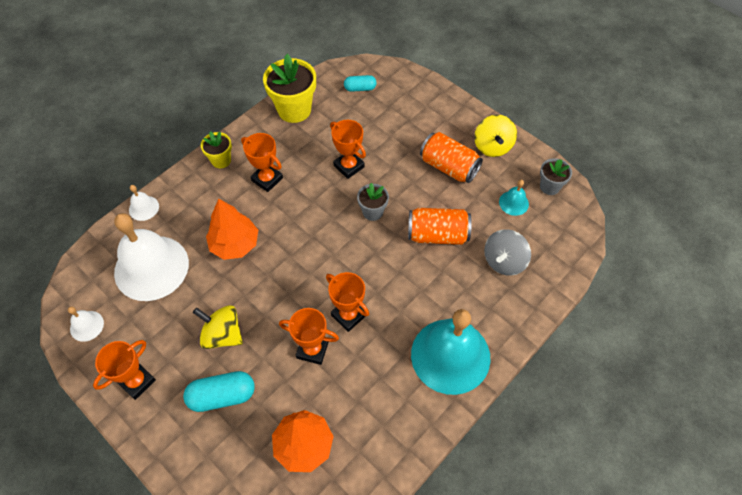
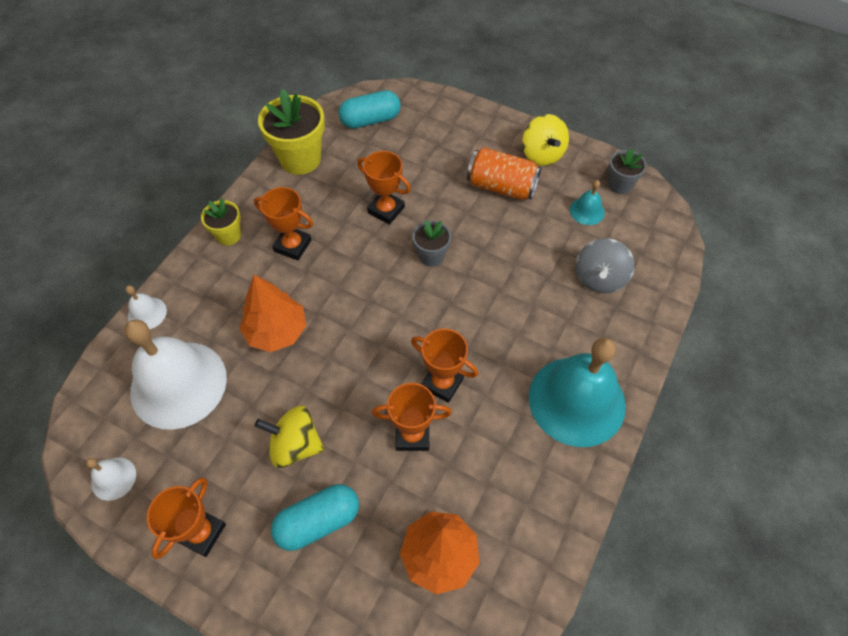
camera: 15 degrees left, 0 degrees up
turquoise capsule [344,75,377,92] -> turquoise capsule [338,90,401,129], size x1.61
orange can [408,208,472,245] -> none

